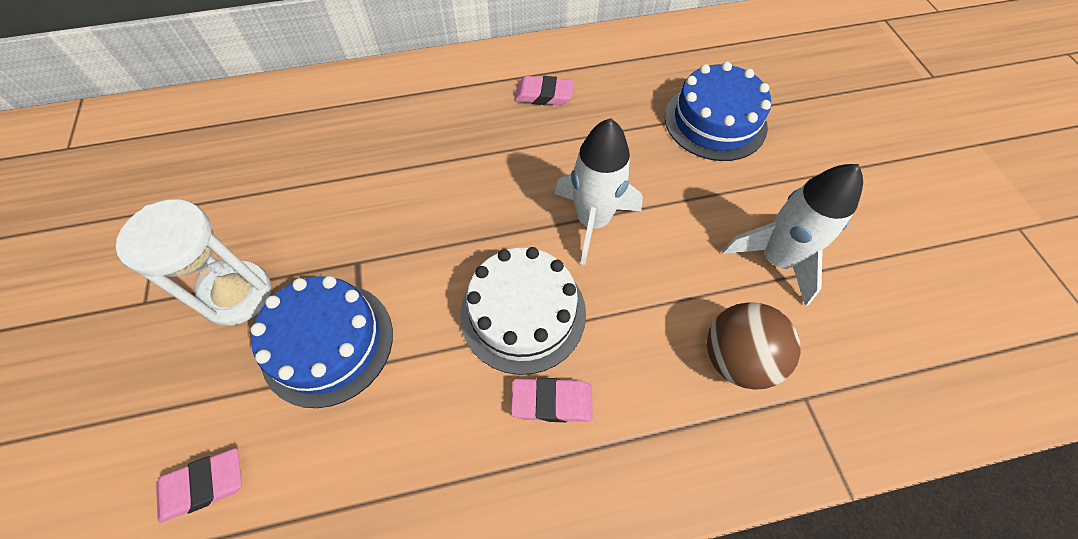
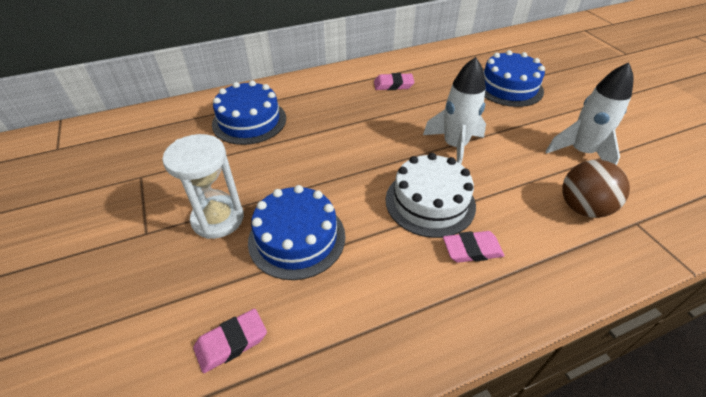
camera: 10 degrees left, 15 degrees down
none -> blue cake [212,80,286,145]

